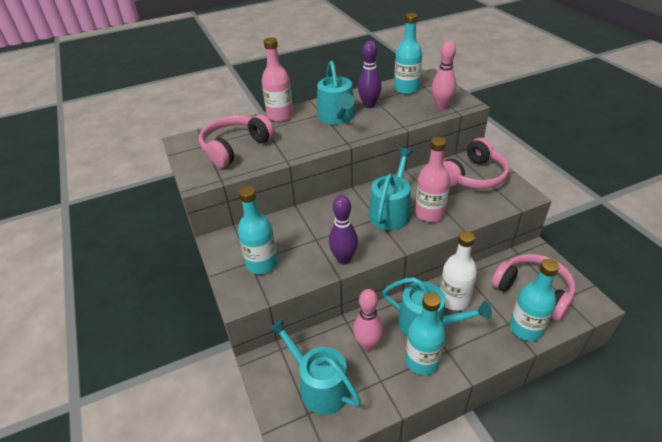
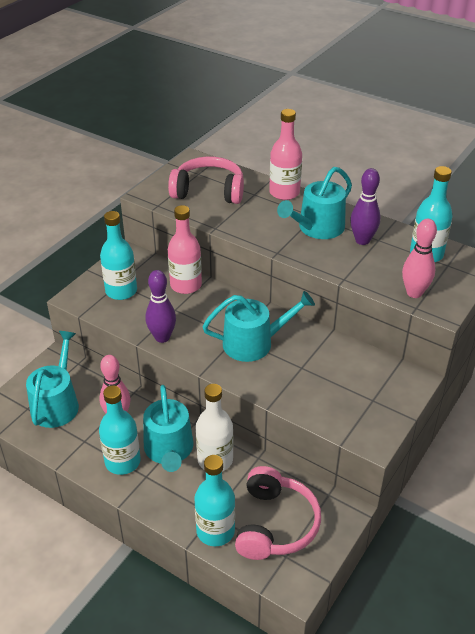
camera: 55 degrees right, 0 degrees up
pink bottle [415,137,450,222] -> pink bottle moved to [168,205,202,294]
pink headphones [443,138,510,189] -> none

